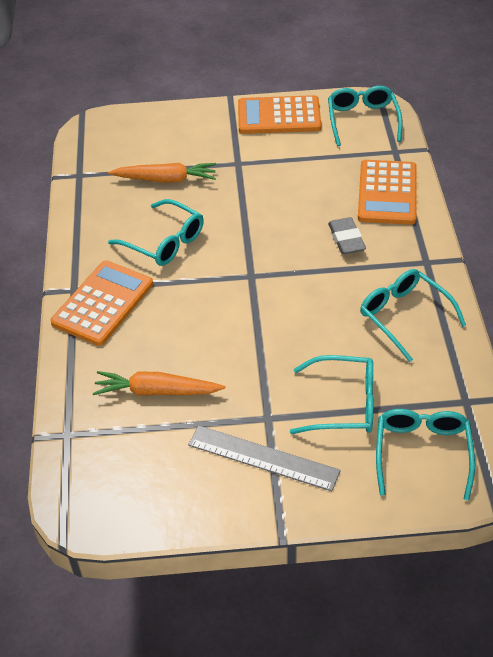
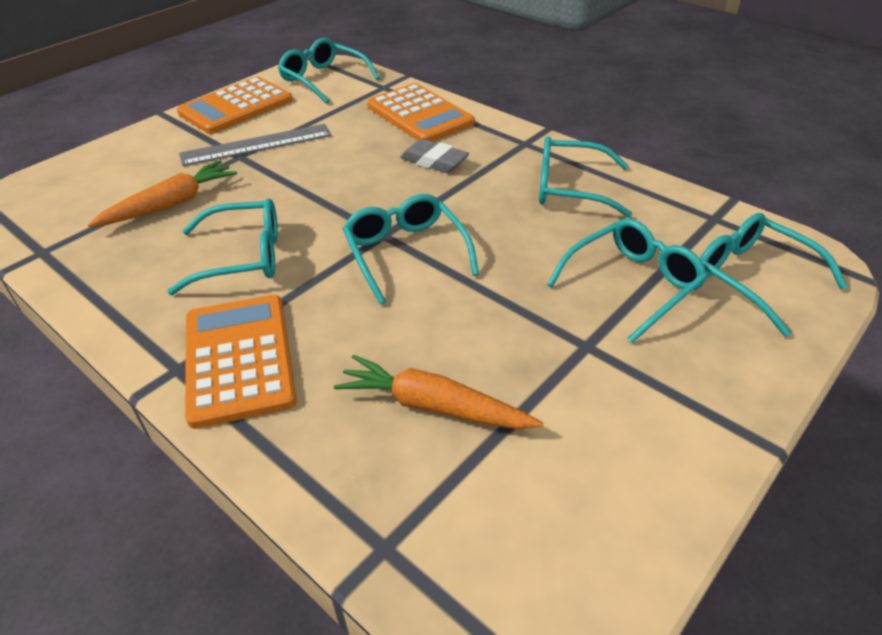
camera: 45 degrees left, 5 degrees down
orange carrot [93,371,225,396] -> orange carrot turned 60 degrees clockwise [334,355,544,429]
grey ruler [188,425,341,491] -> grey ruler moved to [179,124,331,166]
none -> turquoise glasses [343,194,479,304]

